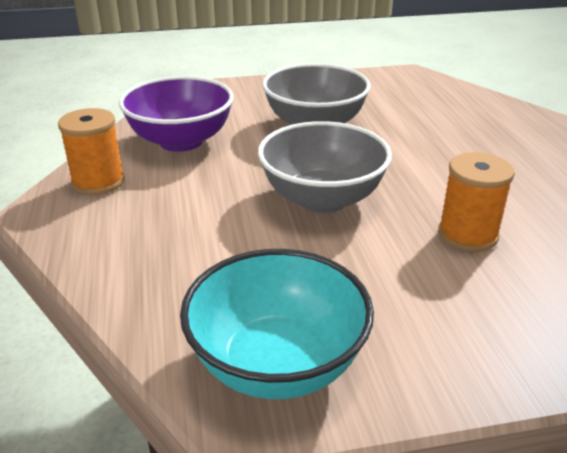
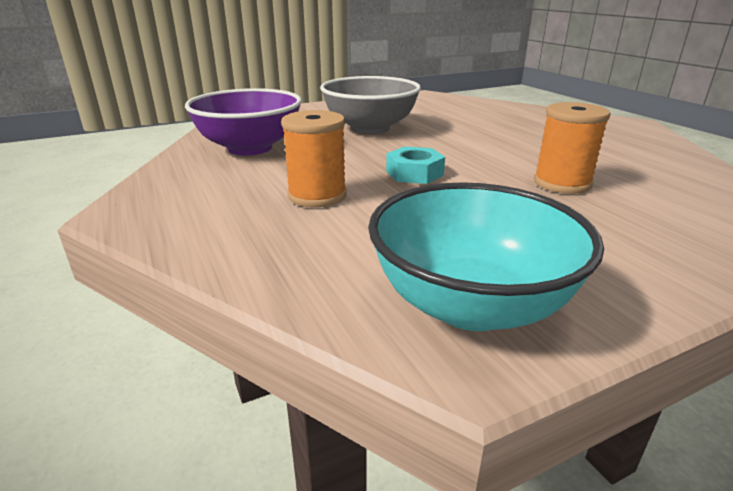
camera: 15 degrees left, 5 degrees down
orange spool [58,108,125,195] -> orange spool moved to [281,110,346,207]
grey bowl [258,121,392,213] -> turquoise nut [386,146,445,184]

